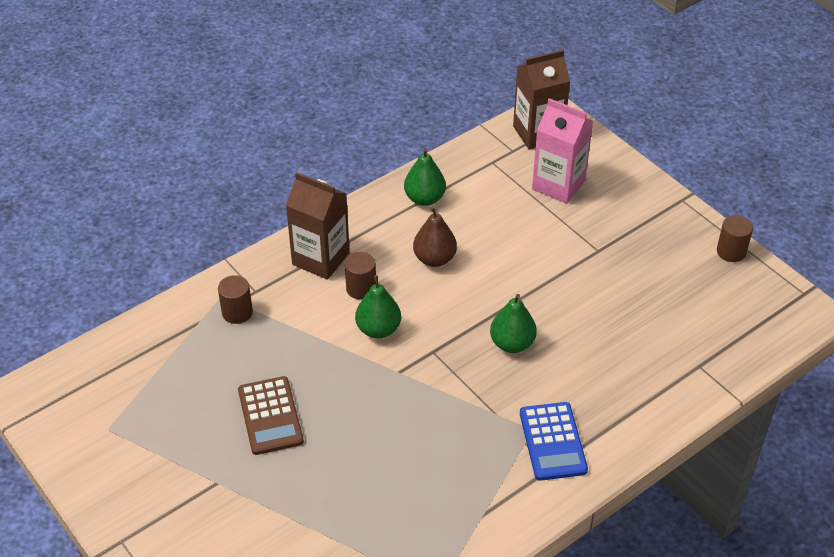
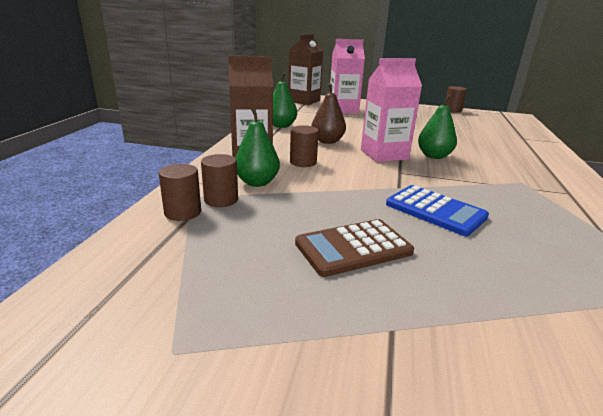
camera: 40 degrees left, 20 degrees down
brown calculator [238,376,304,455] -> brown calculator turned 120 degrees clockwise [295,219,414,277]
green pear [355,275,401,338] -> green pear moved to [235,108,280,187]
blue calculator [520,402,588,481] -> blue calculator moved to [386,185,489,236]
none -> brown cylinder [159,164,201,221]
none -> pink carton [361,58,422,162]

